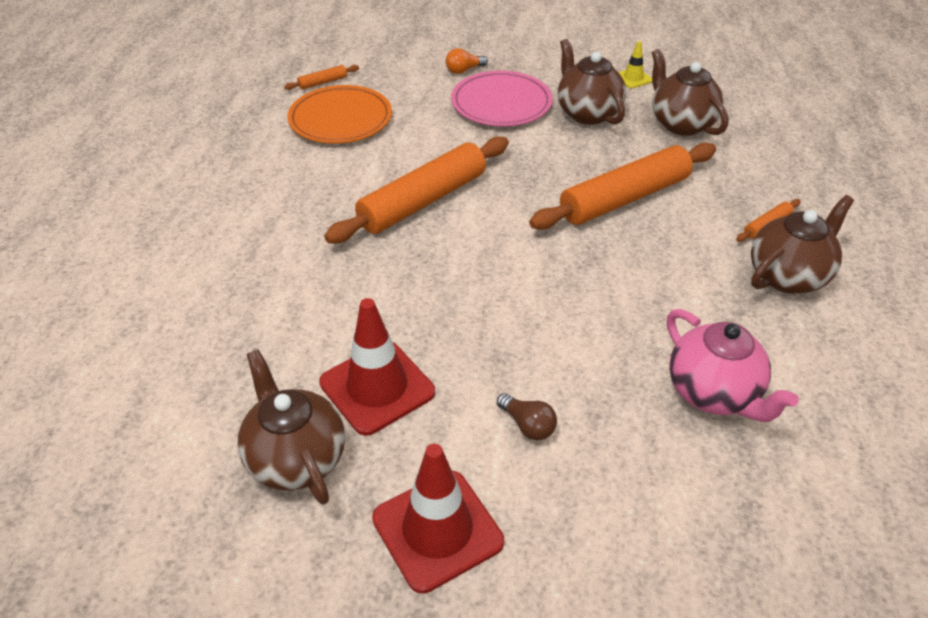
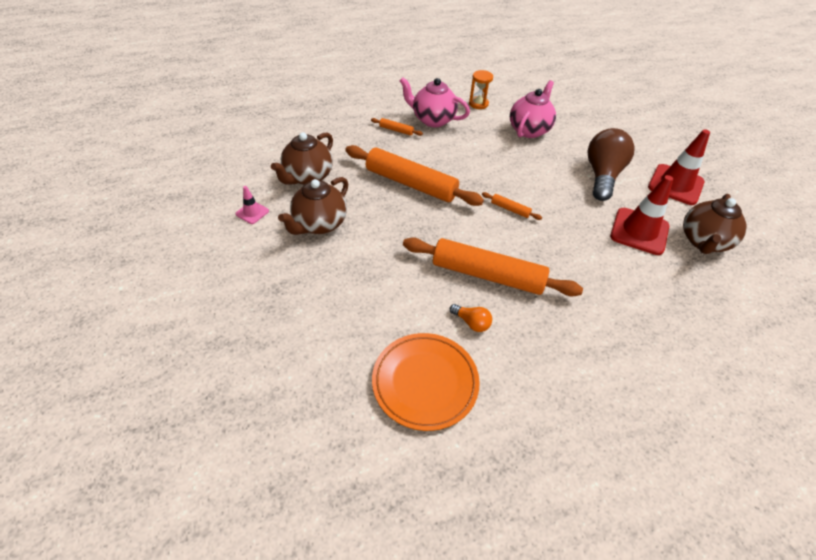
camera: 120 degrees left, 5 degrees up
orange rolling pin [284,65,359,90] -> orange rolling pin moved to [482,192,542,220]
orange light bulb [446,48,488,74] -> orange light bulb moved to [450,304,492,332]
pink plate [451,71,553,126] -> none
brown light bulb [497,393,557,440] -> brown light bulb [587,128,635,201], size x2.28
yellow traffic cone [618,41,652,88] -> pink traffic cone [235,186,269,224]
brown teapot [751,195,854,294] -> pink teapot [400,77,470,127]
none -> orange hourglass [469,70,493,109]

